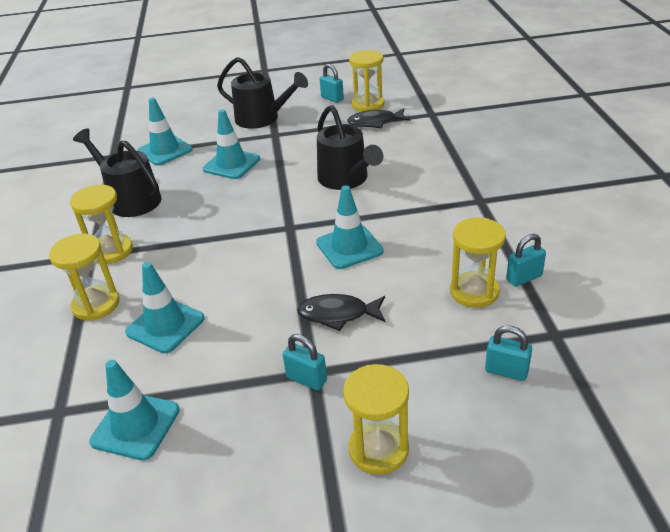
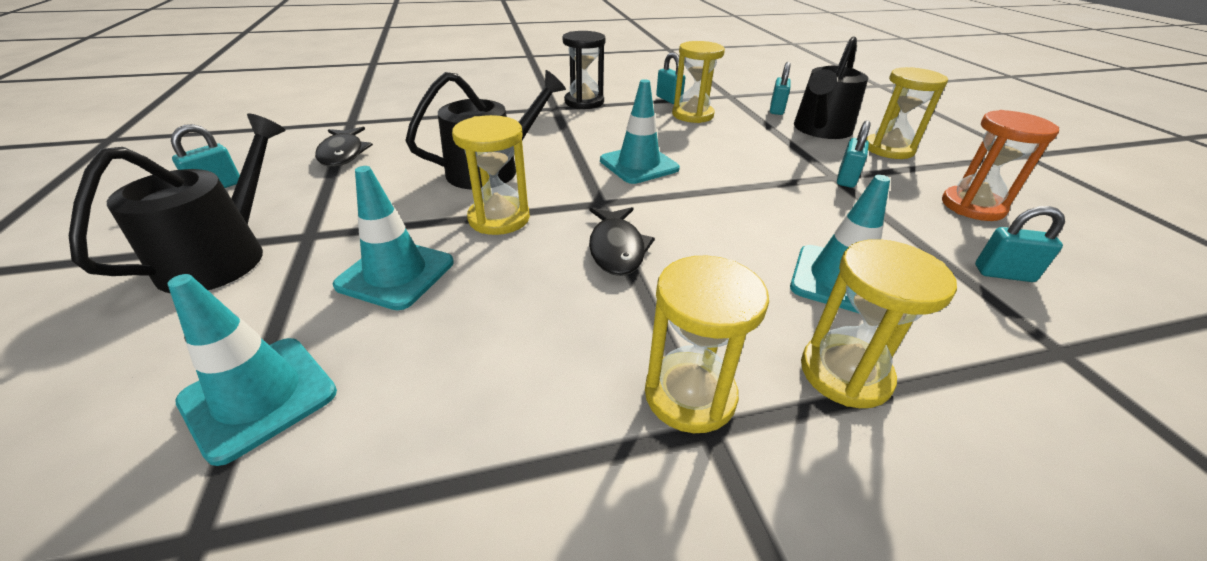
camera: 100 degrees left, 0 degrees up
black watering can [73,128,161,217] -> black watering can moved to [794,36,868,139]
turquoise traffic cone [89,360,180,460] -> turquoise padlock [975,206,1065,282]
black fish [297,294,386,331] -> black fish moved to [589,207,655,276]
yellow hourglass [349,50,385,112] -> yellow hourglass moved to [452,115,530,235]
none -> black hourglass [563,31,606,109]
none -> orange hourglass [942,110,1059,221]

